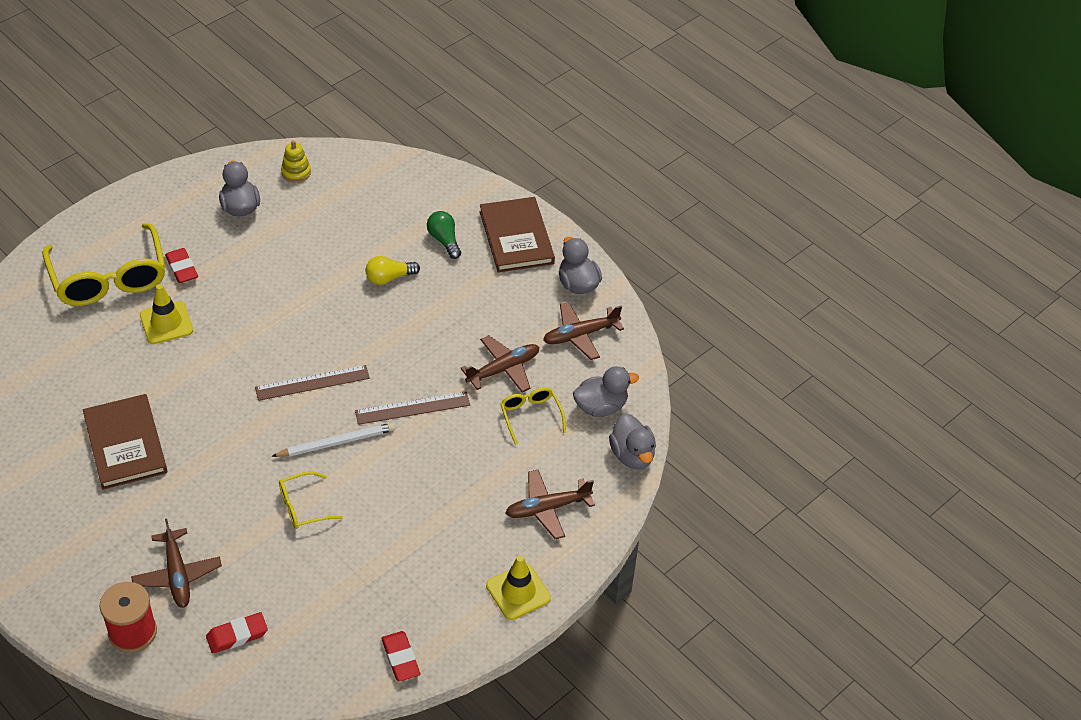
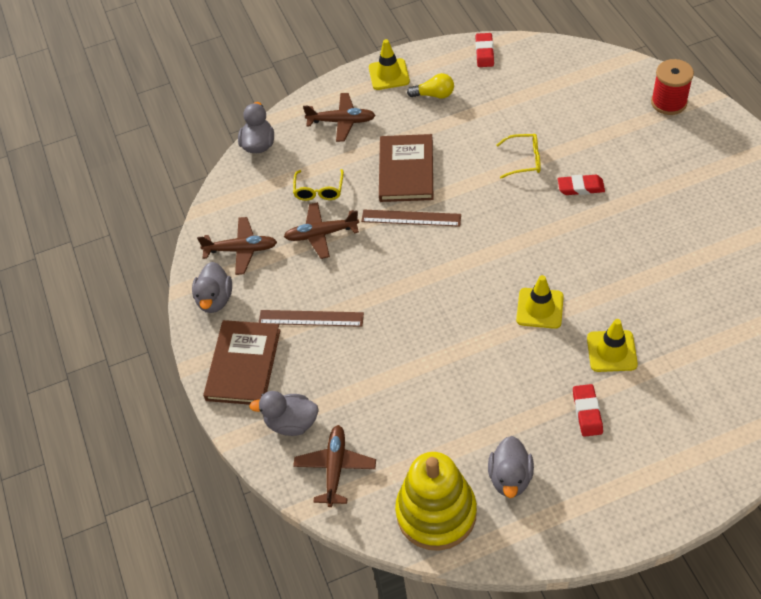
camera: 150 degrees left, 5 degrees up
yellow glasses [43,223,165,306] -> none
brown book [83,394,167,490] -> brown book moved to [379,134,433,202]
brown plane [131,519,222,608] -> brown plane moved to [293,425,376,507]
red eraser [206,612,268,654] -> red eraser moved to [558,175,605,195]
brown ruler [255,365,370,401] -> brown ruler moved to [258,310,364,327]
white pencil [271,423,395,457] -> none
yellow stacking toy [281,140,311,183] -> yellow stacking toy [395,452,477,551], size x2.33
yellow light bulb [365,256,420,285] -> yellow light bulb moved to [407,73,454,99]
green light bulb [427,211,461,259] -> none
grey duck [573,366,639,417] -> grey duck moved to [249,391,319,436]
none -> yellow traffic cone [516,275,564,329]

